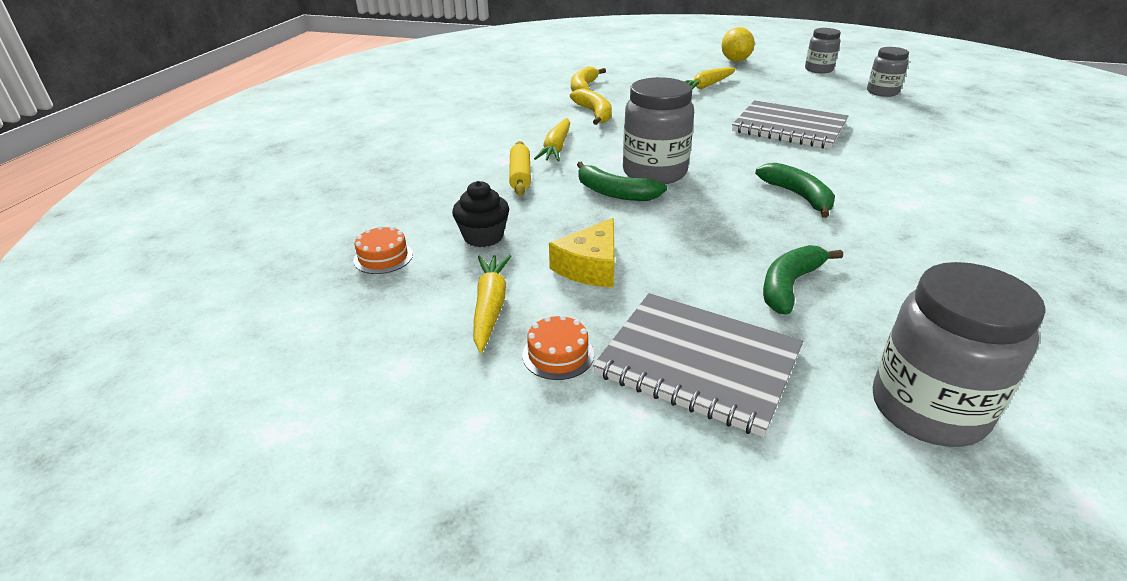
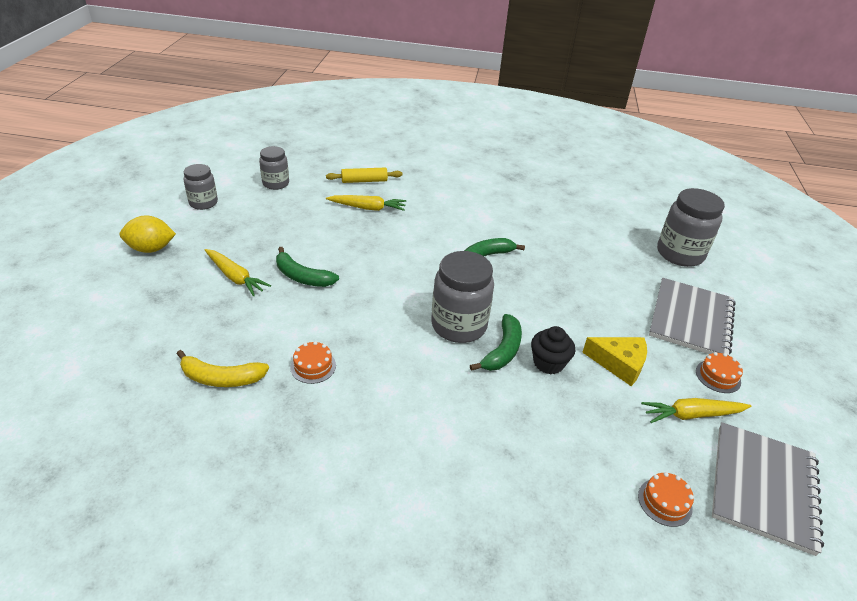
camera: 100 degrees left, 5 degrees up
black cupcake [452,181,509,247] -> black cupcake moved to [531,326,575,374]
yellow rolling pin [509,141,531,195] -> yellow rolling pin moved to [326,168,402,183]
yellow carrot [534,118,570,161] -> yellow carrot moved to [326,195,406,211]
yellow banana [570,88,612,125] -> orange cake [290,341,336,384]
grey notebook [732,100,848,149] -> grey notebook moved to [712,422,824,556]
green banana [763,245,843,315] -> green banana moved to [276,247,339,287]

